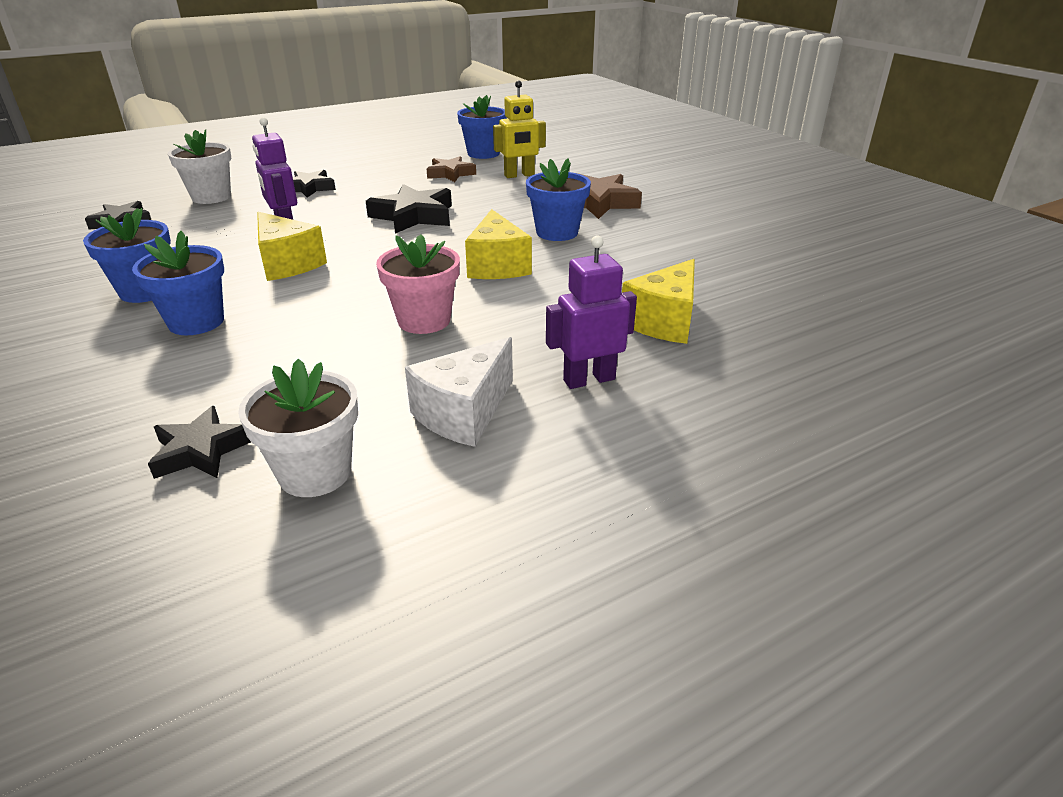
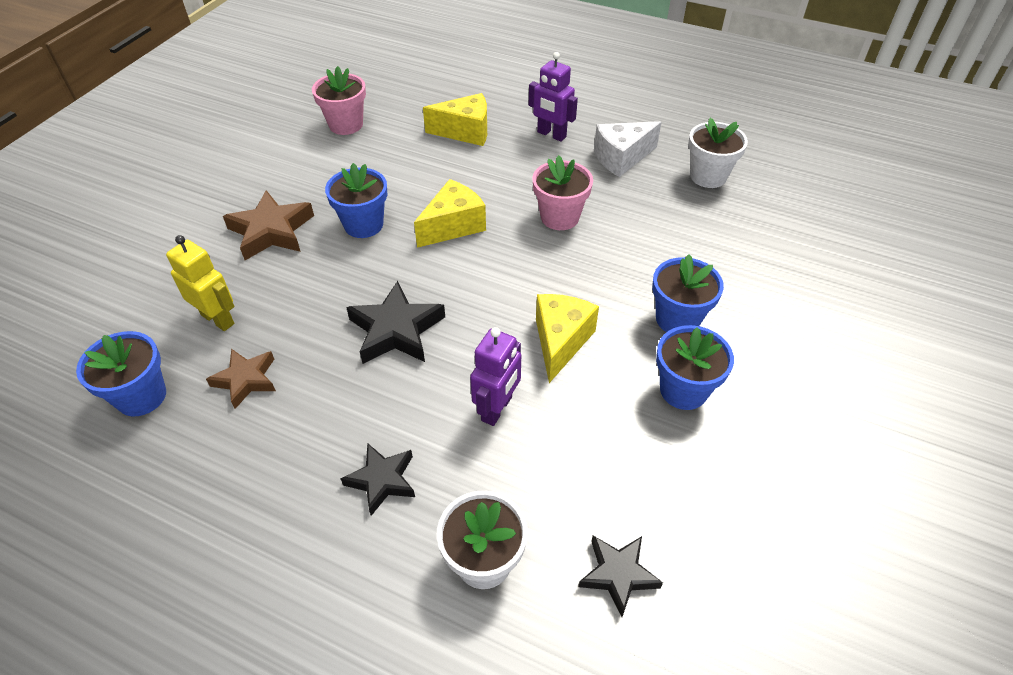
camera: 125 degrees left, 15 degrees up
black star [148,406,251,479] -> none
white cheese [405,337,513,447] -> white cheese turned 150 degrees clockwise [594,121,662,177]
none -> pink flower pot [312,66,366,135]

